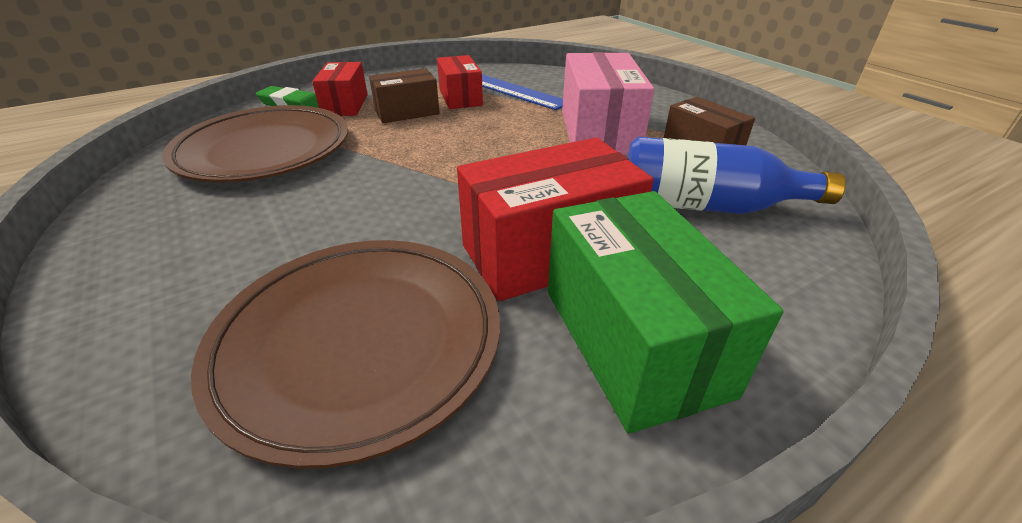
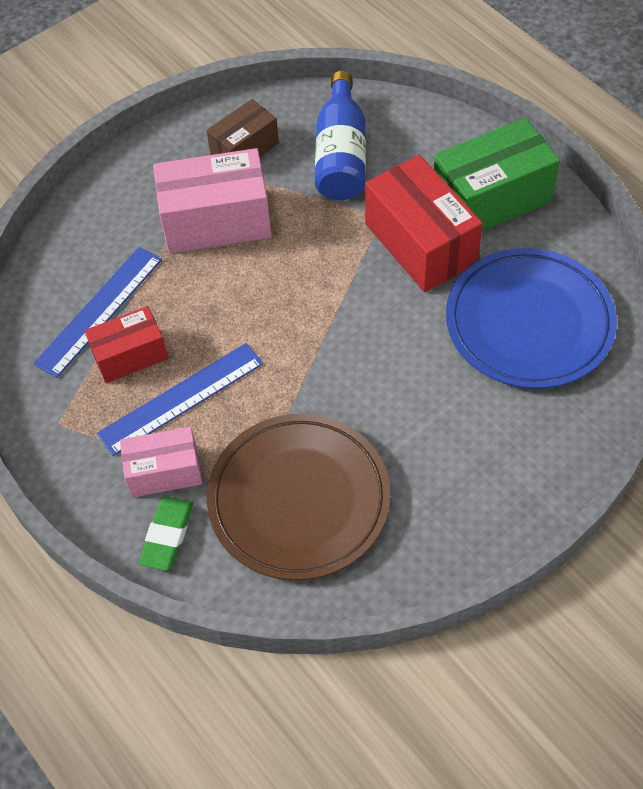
camera: 95 degrees left, 20 degrees up
brown plate [191,240,500,469] -> blue plate [446,248,617,389]
red box [312,62,368,116] -> pink box [120,427,202,497]
brown box [369,68,440,123] -> blue ruler [97,343,263,456]

